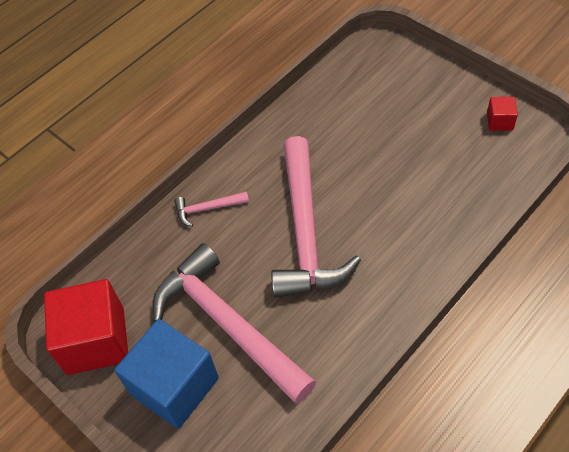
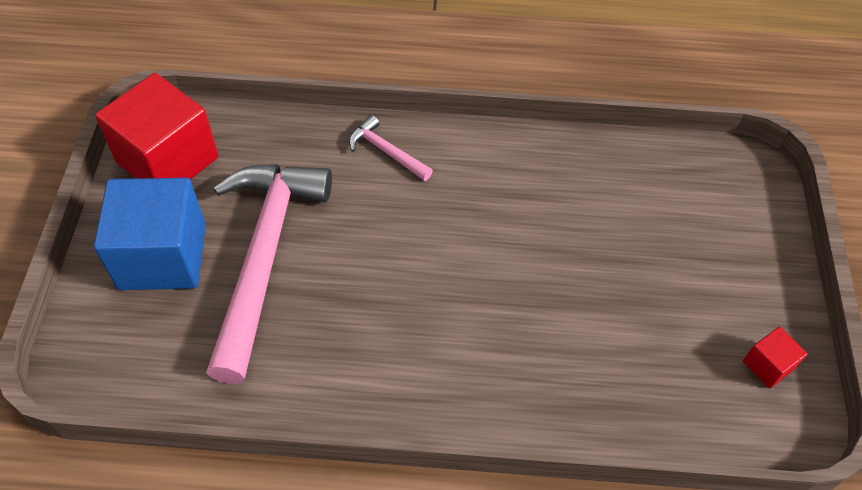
camera: 45 degrees right, 0 degrees up
pink hammer [271,136,361,298] -> none

